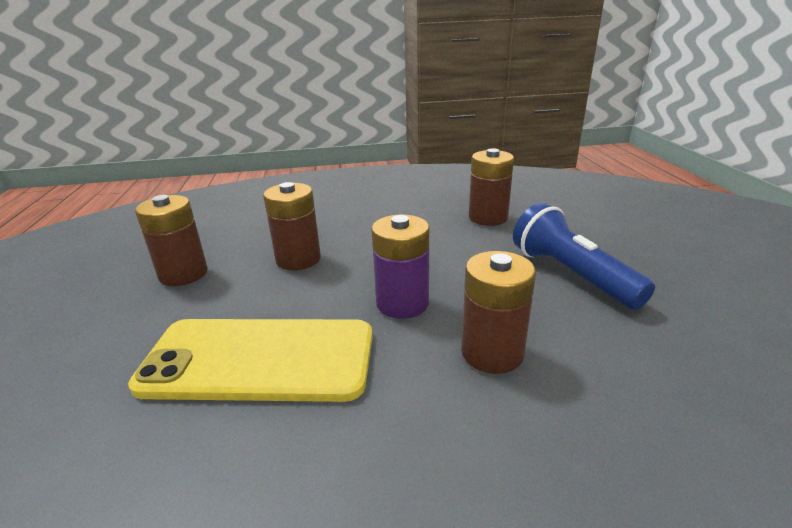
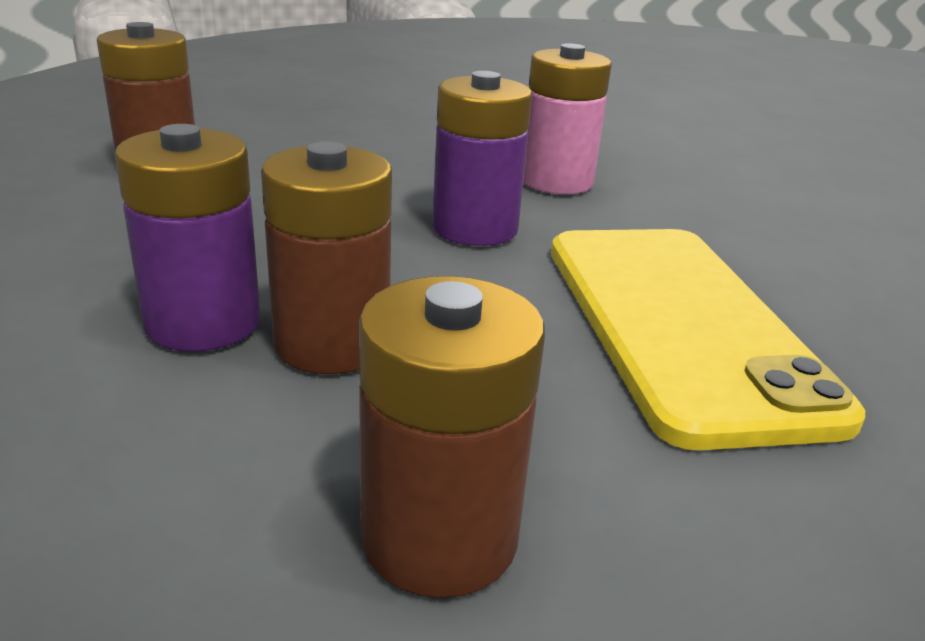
camera: 105 degrees left, 0 degrees up
brown battery [461,251,536,374] -> pink battery [523,43,612,194]
blue flashlight [513,203,655,310] -> none
none -> purple battery [115,124,260,352]

